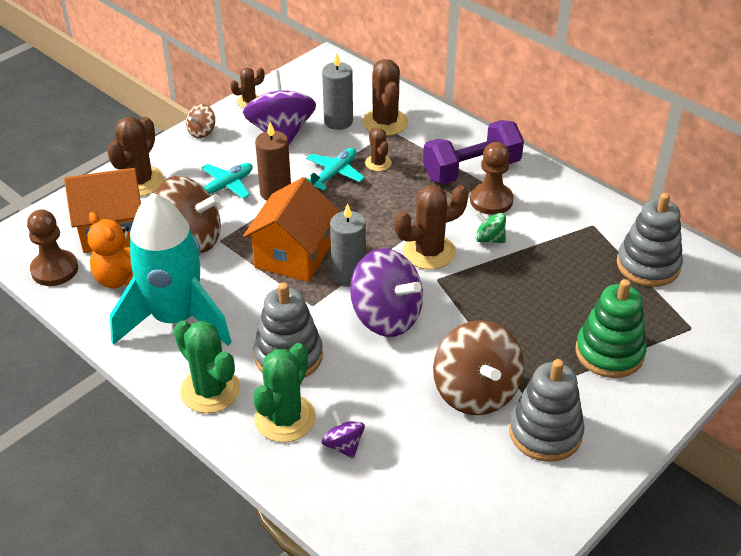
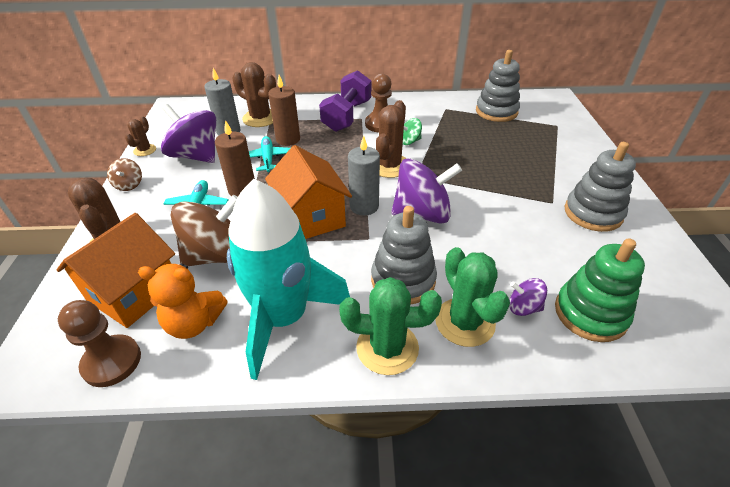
camera: 45 degrees left, 0 degrees up
brown cactus [365,128,392,171] -> brown candle [268,75,300,146]
brown spinning top [433,320,524,415] -> none
green stacking toy [575,279,647,378] -> green stacking toy moved to [555,238,645,342]

